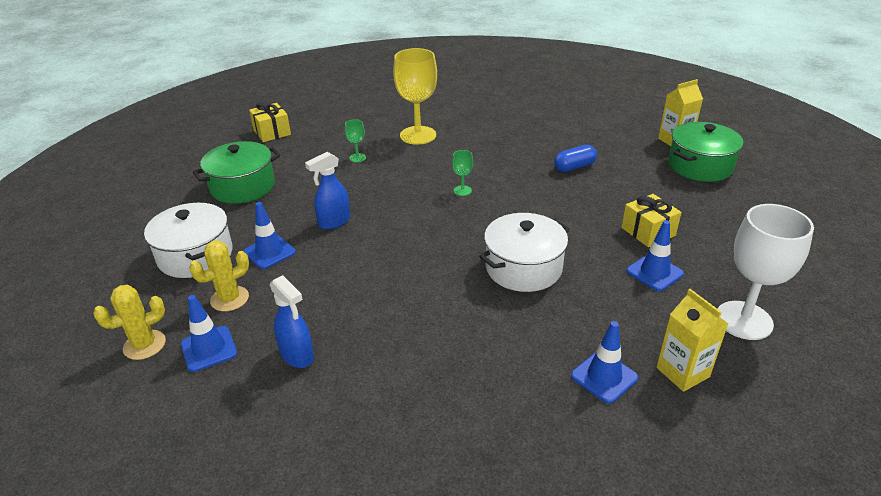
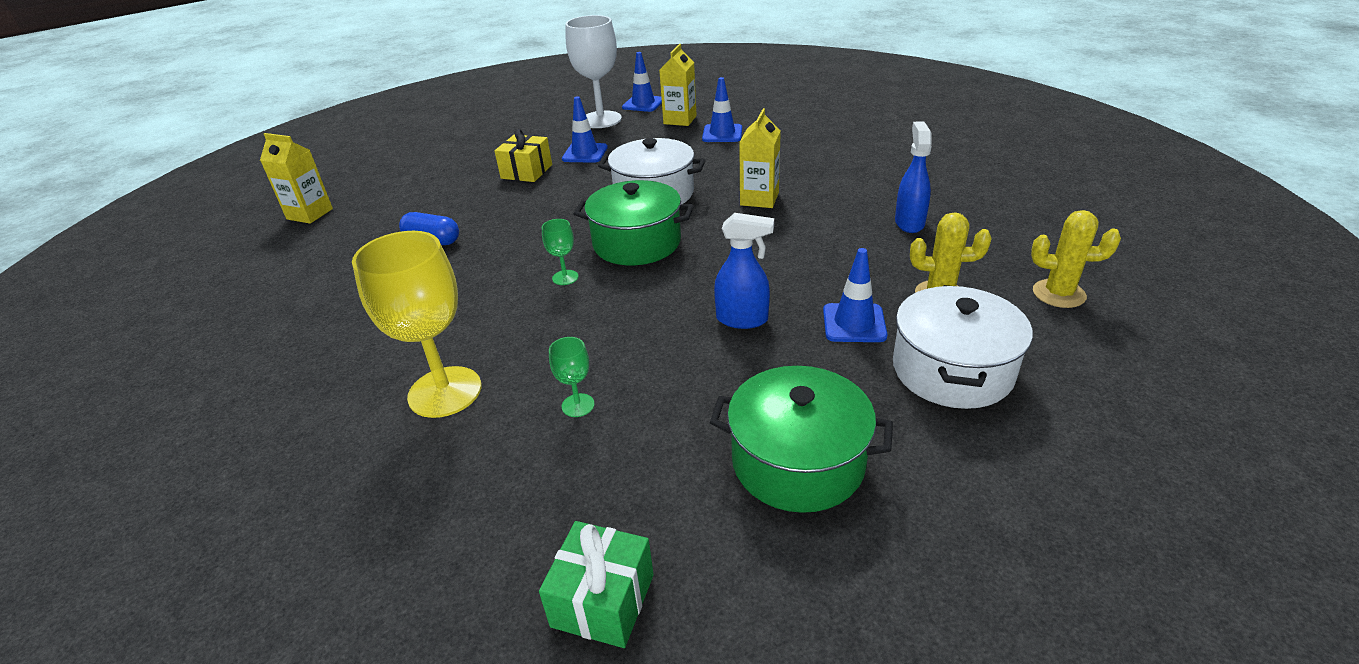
camera: 130 degrees left, 0 degrees up
blue traffic cone [181,295,237,372] -> blue traffic cone moved to [622,52,662,112]
yellow gift [249,102,291,142] -> green gift [539,521,654,648]
green pot [668,122,744,182] -> green pot moved to [574,180,693,265]
none -> yellow carton [739,108,781,208]

